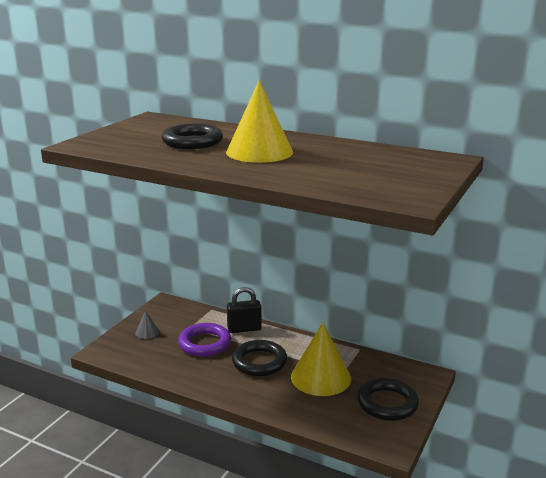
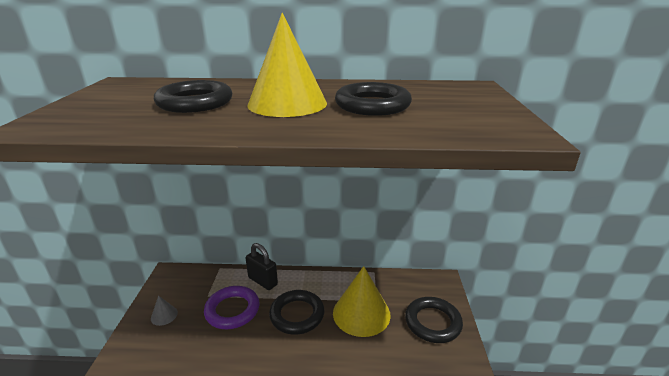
camera: 25 degrees left, 5 degrees up
black padlock [227,287,262,333] -> black padlock turned 75 degrees clockwise [246,243,278,290]
none -> black ring [335,82,412,116]

